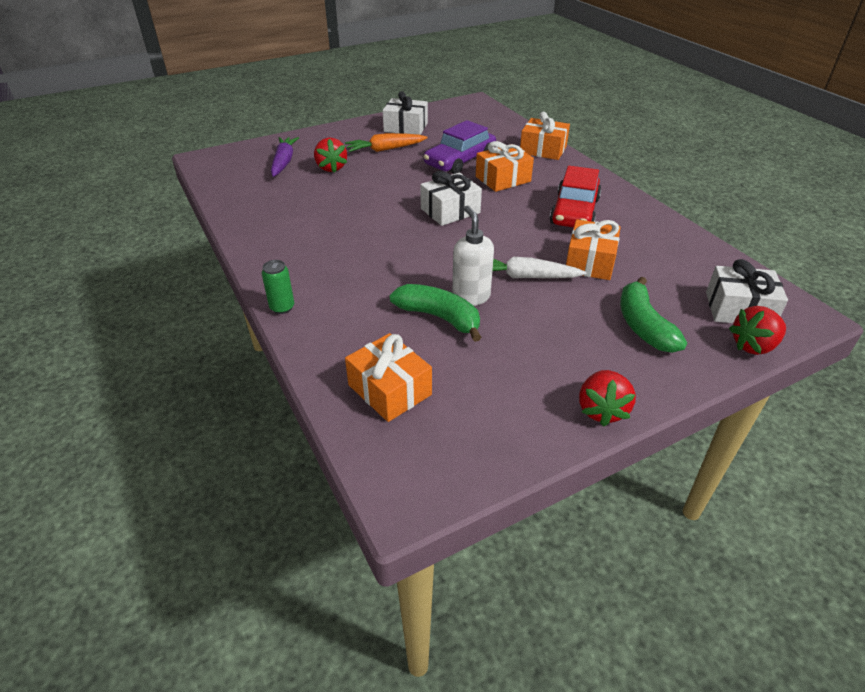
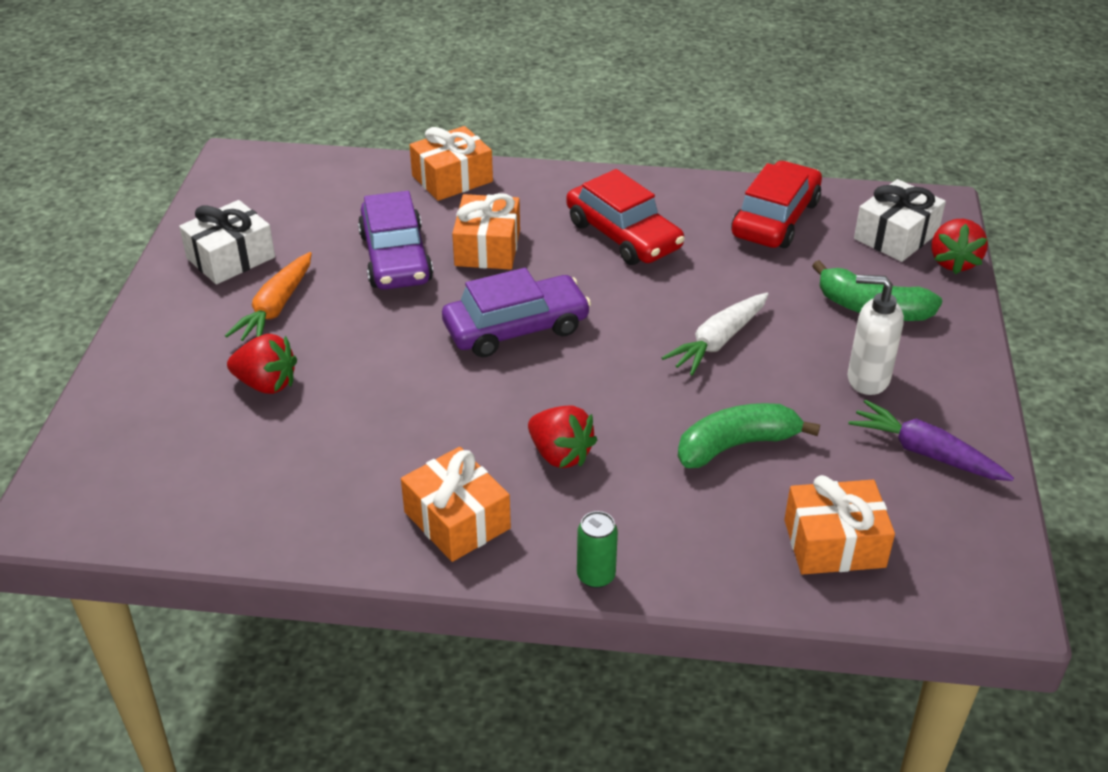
camera: 55 degrees left, 0 degrees up
purple carrot [271,137,299,177] -> purple carrot moved to [848,400,1014,481]
white gift [420,171,482,226] -> purple car [442,268,591,357]
white soap dispenser [452,206,494,306] -> white soap dispenser moved to [848,275,904,395]
orange gift [566,219,621,280] -> orange gift moved to [401,447,511,562]
red strawberry [579,370,636,427] -> red strawberry moved to [528,406,597,468]
none -> red car [732,161,822,248]

